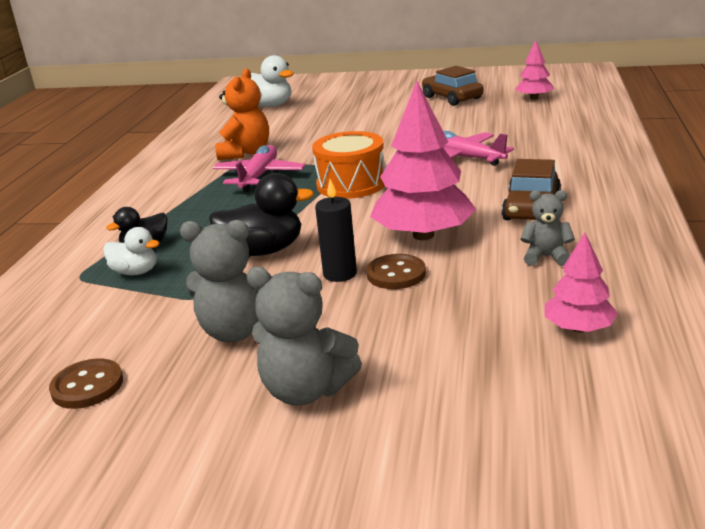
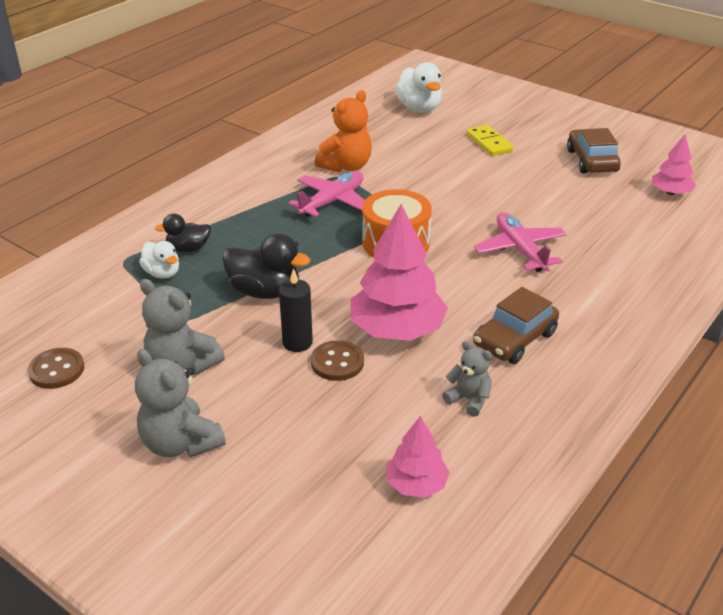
camera: 25 degrees right, 10 degrees up
none -> yellow domino [467,125,514,156]

